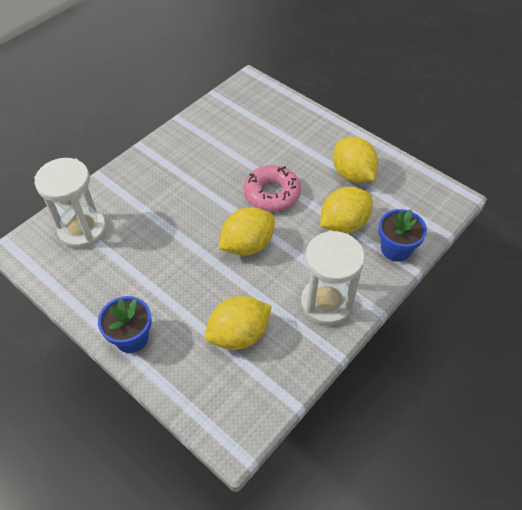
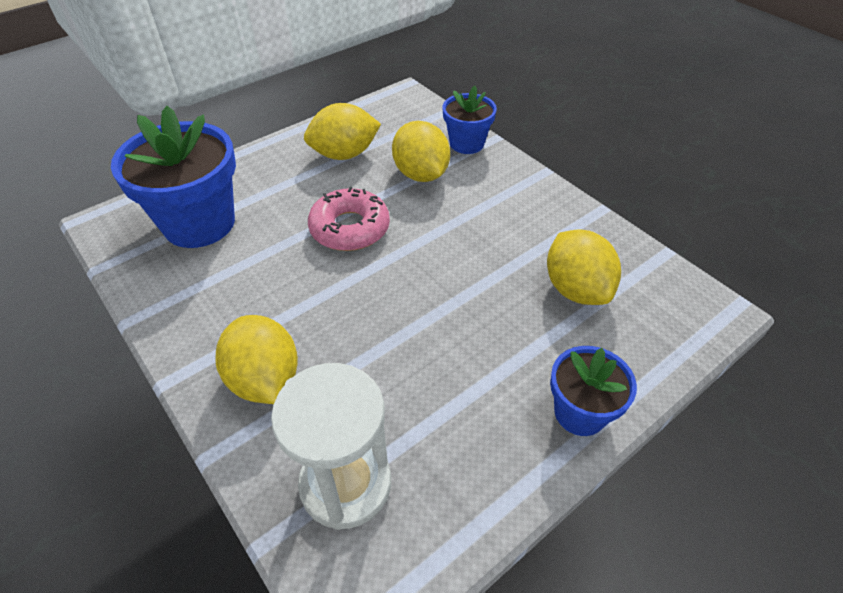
camera: 80 degrees left, 5 degrees down
yellow lemon [219,207,275,256] -> yellow lemon moved to [216,315,298,404]
white hourglass [301,231,365,326] -> none
none -> blue flower pot [111,106,236,248]

